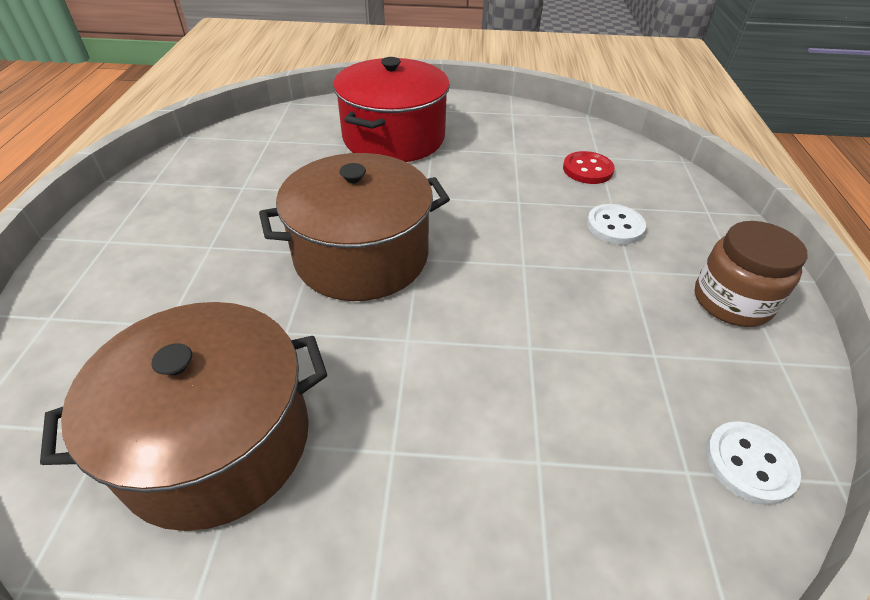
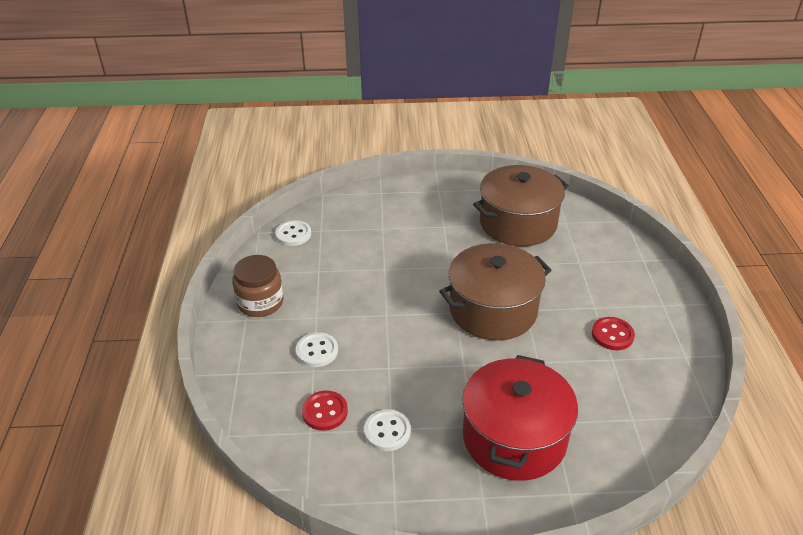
camera: 175 degrees right, 5 degrees down
none -> white button [364,409,411,451]
none -> red button [592,317,635,350]

